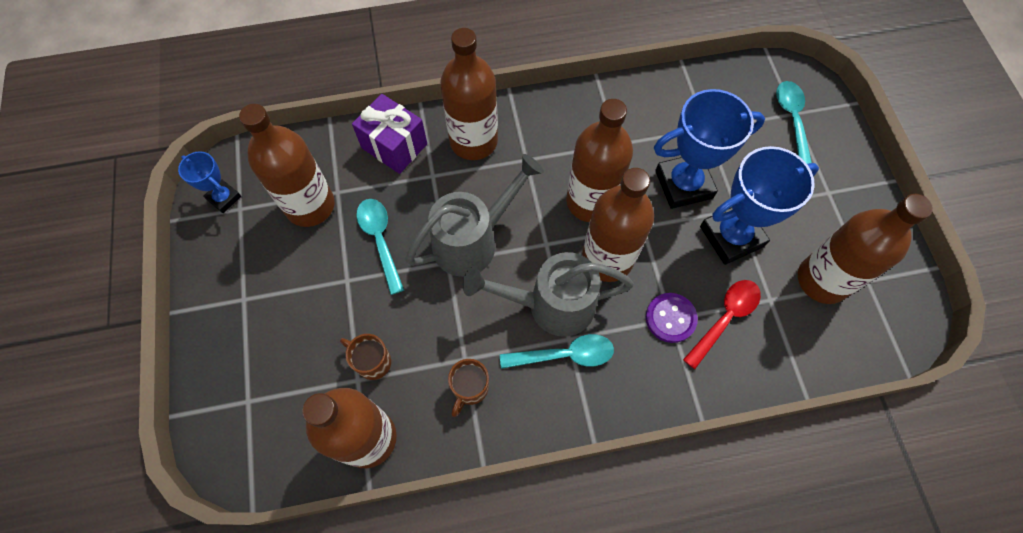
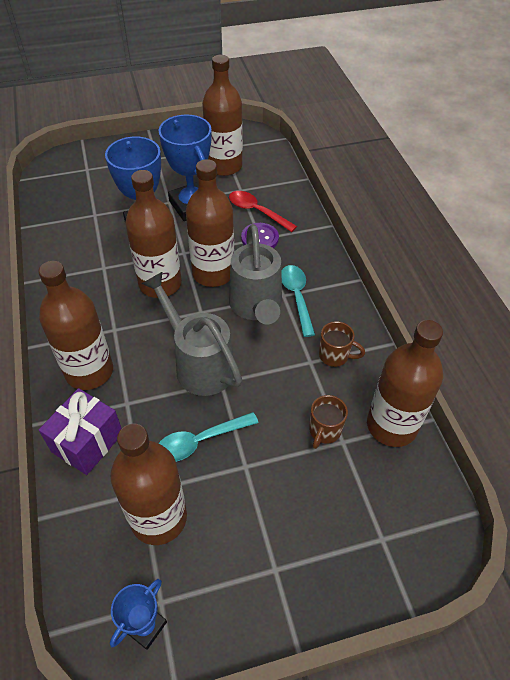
camera: 95 degrees left, 15 degrees down
turquoise spoon [776,81,812,164] -> none

